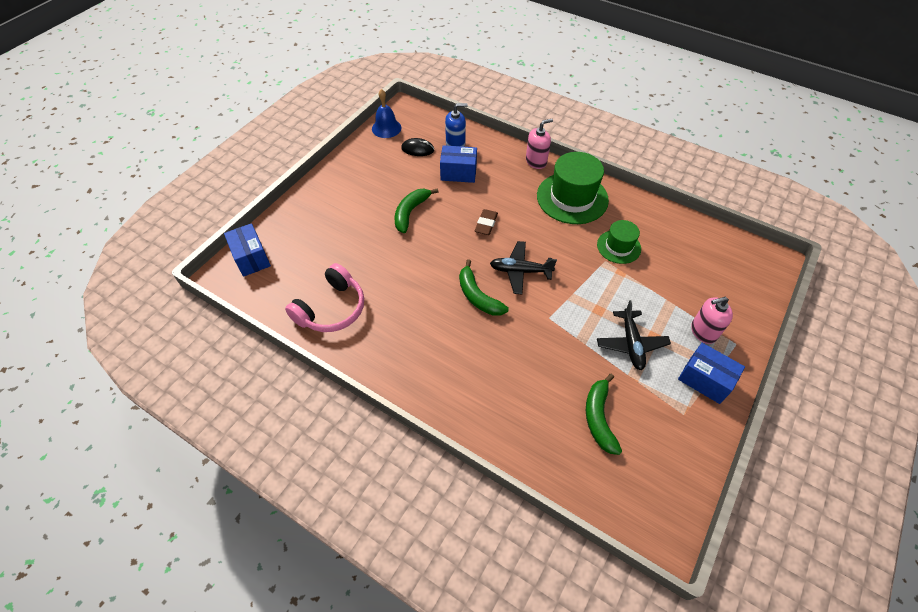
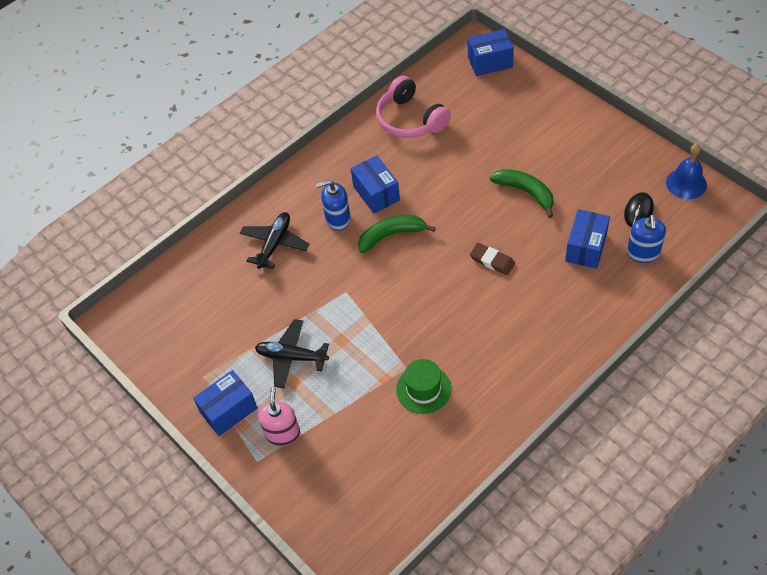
camera: 110 degrees right, 0 degrees up
black plane [490,241,557,294] -> black plane moved to [240,212,309,269]
pink soap dispenser [526,119,553,169] -> none
green hat [537,152,609,224] -> none
green banana [586,374,622,455] -> none
none -> blue soap dispenser [316,180,351,231]
none -> blue box [351,155,400,214]

